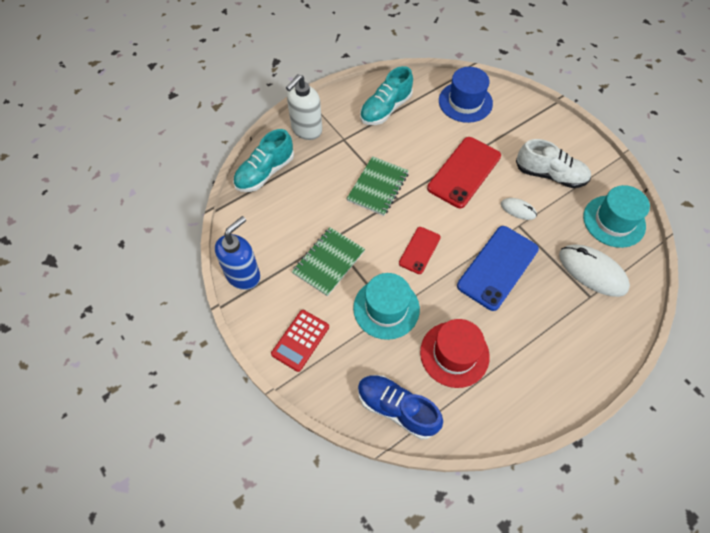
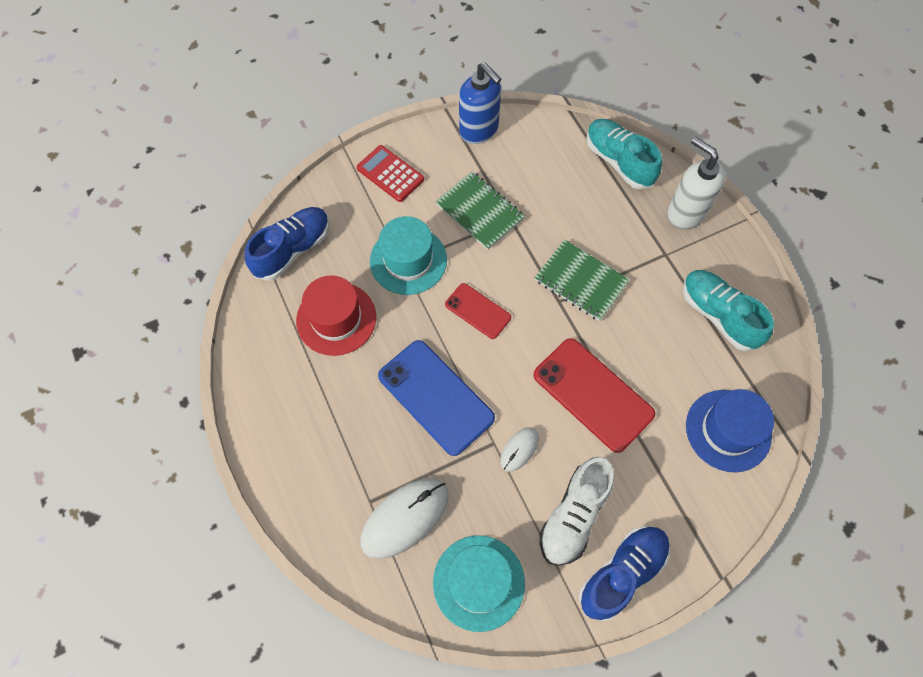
camera: 100 degrees right, 5 degrees up
none -> blue shoe [579,526,670,621]

